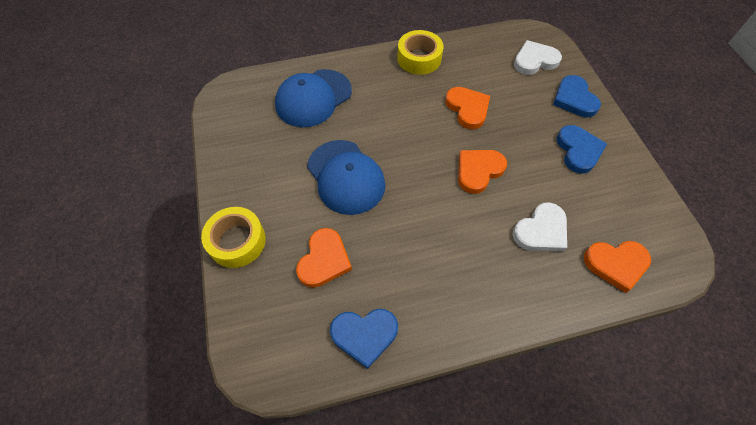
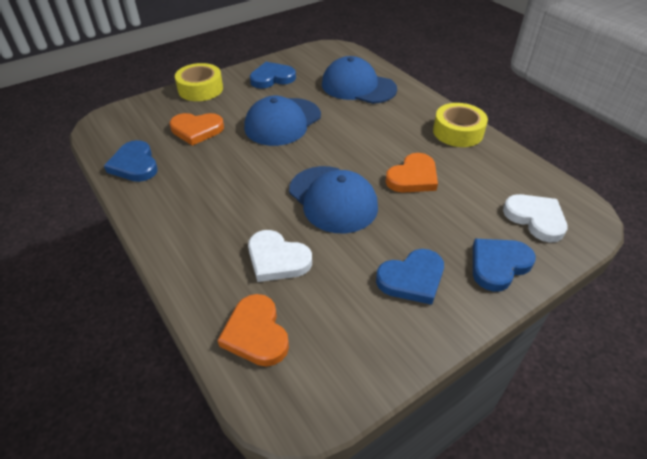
camera: 70 degrees right, 15 degrees down
orange heart [458,150,507,194] -> blue cap [289,166,378,233]
none -> blue heart [250,62,296,88]

